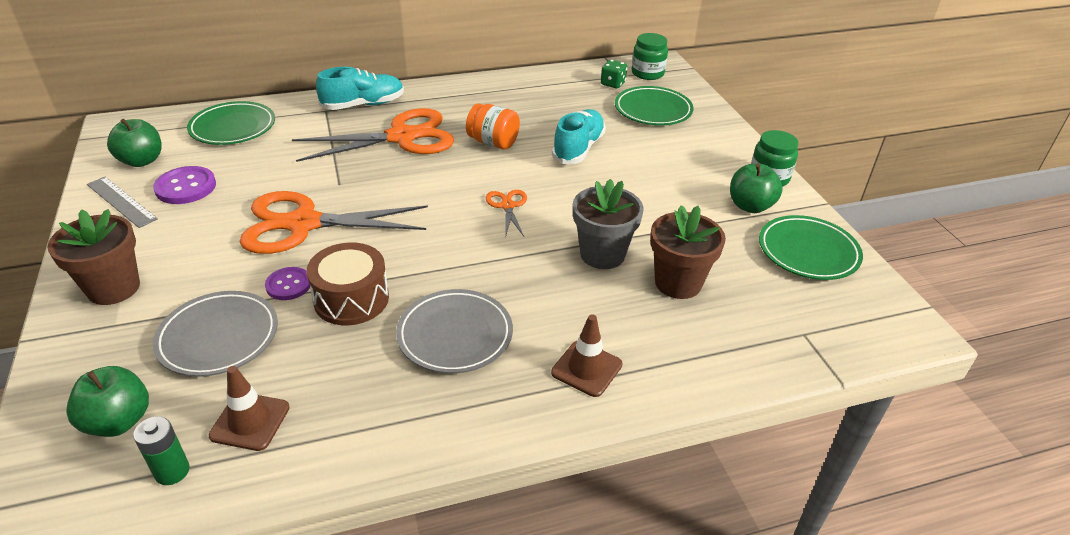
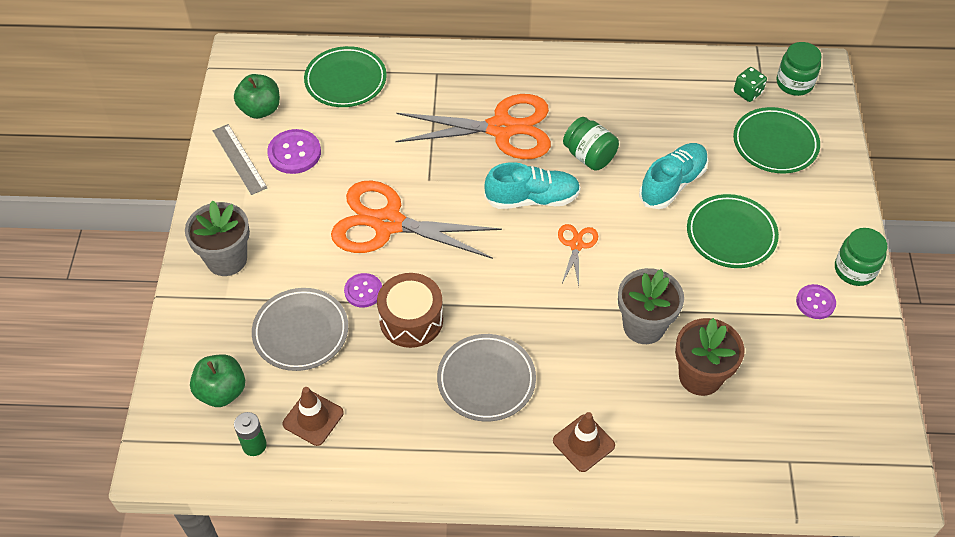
camera: 20 degrees right, 15 degrees up
brown flower pot [47,209,140,305] -> grey flower pot [185,200,250,276]
turquoise shoe [316,67,404,110] -> turquoise shoe moved to [484,162,581,209]
orange jar [466,103,520,149] -> green jar [563,117,619,171]
green apple [730,164,783,213] -> purple button [796,284,836,319]
green plate [759,215,863,280] -> green plate moved to [687,194,779,268]

